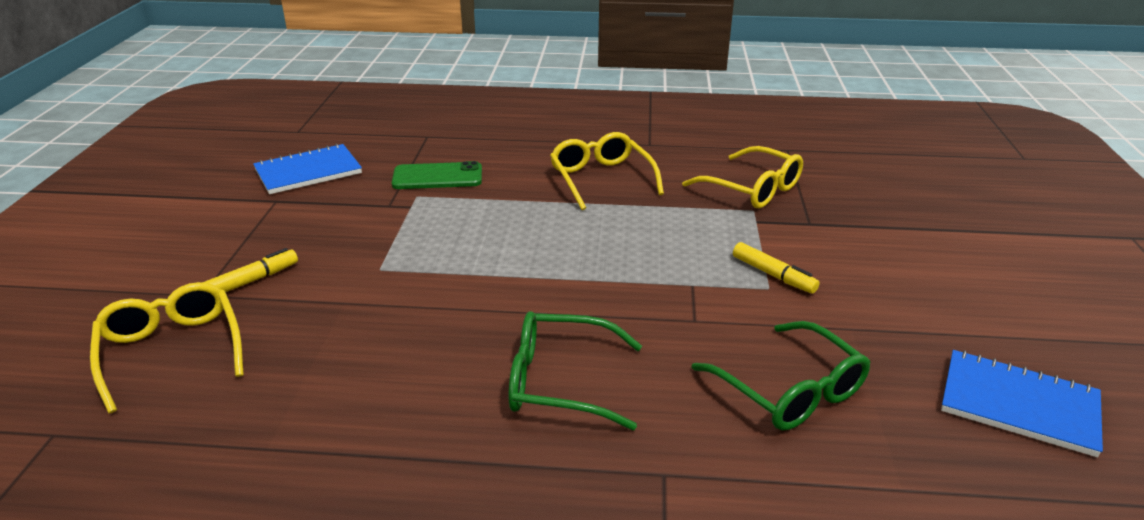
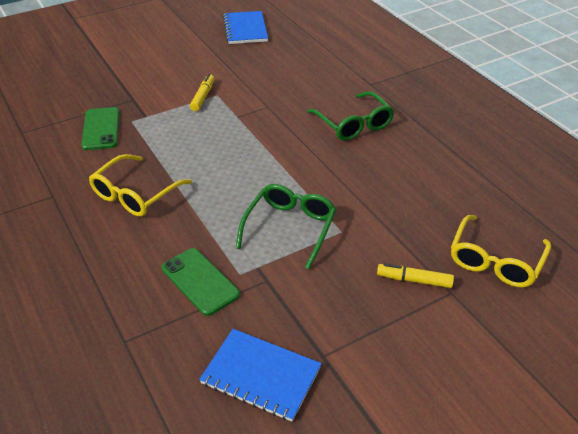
camera: 125 degrees left, 10 degrees up
yellow glasses [682,146,803,208] -> green phone [81,107,120,150]
green glasses [691,321,870,431] -> green glasses moved to [236,184,336,270]

